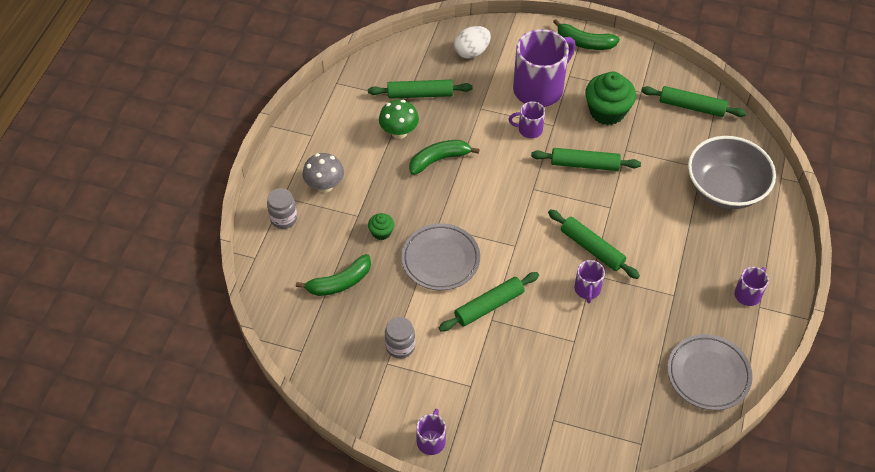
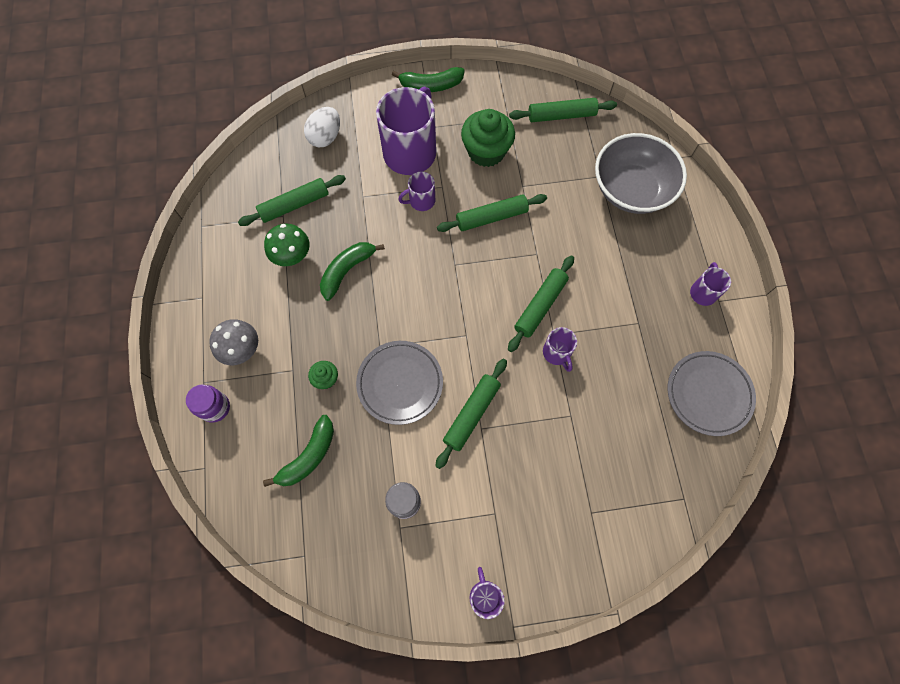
camera: 25 degrees left, 15 degrees up
grey jar [267,188,297,229] -> purple jar [186,385,230,423]
green rolling pin [548,209,640,279] -> green rolling pin turned 75 degrees counterclockwise [508,255,574,352]

